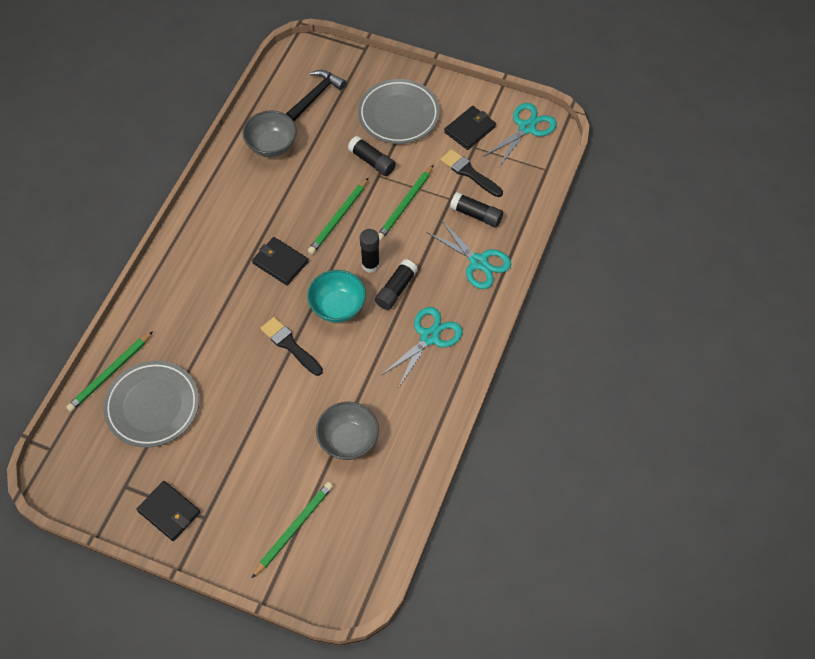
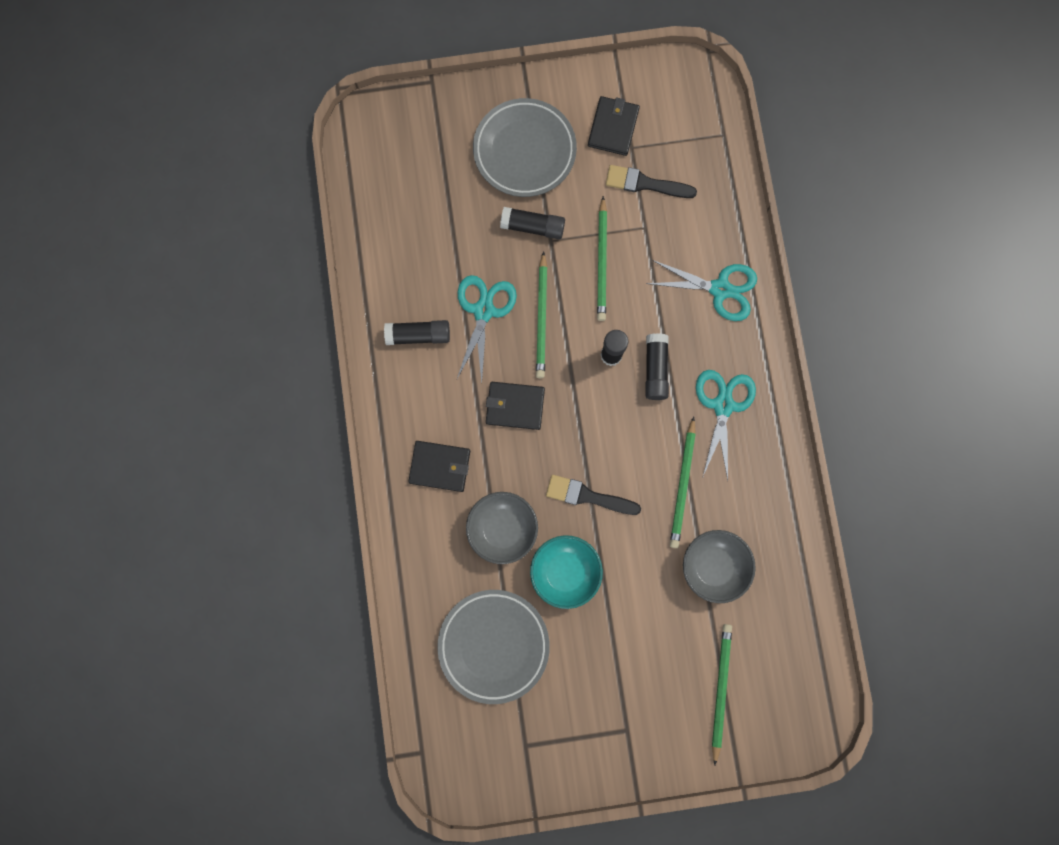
camera: 30 degrees left, 20 degrees up
green pencil [66,331,153,412] -> green pencil moved to [670,416,696,548]
black wallet [137,481,200,541] -> black wallet moved to [408,441,470,492]
grey bowl [243,111,297,157] -> grey bowl moved to [466,492,538,564]
black hammer [286,70,346,121] -> none
turquoise bowl [307,270,366,322] -> turquoise bowl moved to [530,535,603,609]
black glue stick [450,192,503,227] -> black glue stick moved to [384,320,450,345]
turquoise scissors [483,103,557,167] -> turquoise scissors moved to [457,275,517,382]

